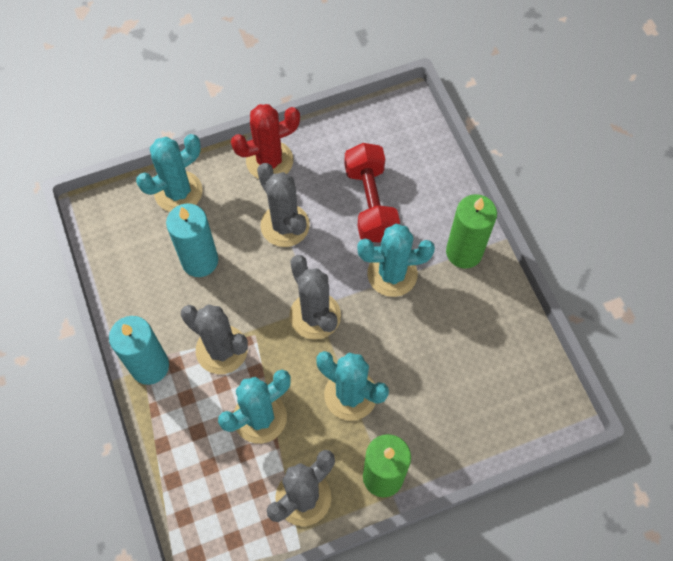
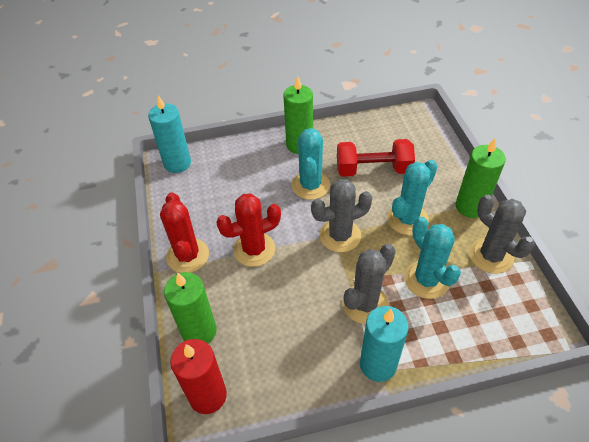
camera: 80 degrees left, 15 degrees down
turquoise cactus [136,134,203,212] -> green candle [164,272,217,343]
turquoise candle [166,203,218,277] -> turquoise candle moved to [148,95,191,173]
grey cactus [257,163,310,247] -> red cactus [216,193,281,267]
red dumbbell [345,143,400,243] -> red dumbbell moved to [337,139,415,177]
none -> red candle [170,339,227,414]

